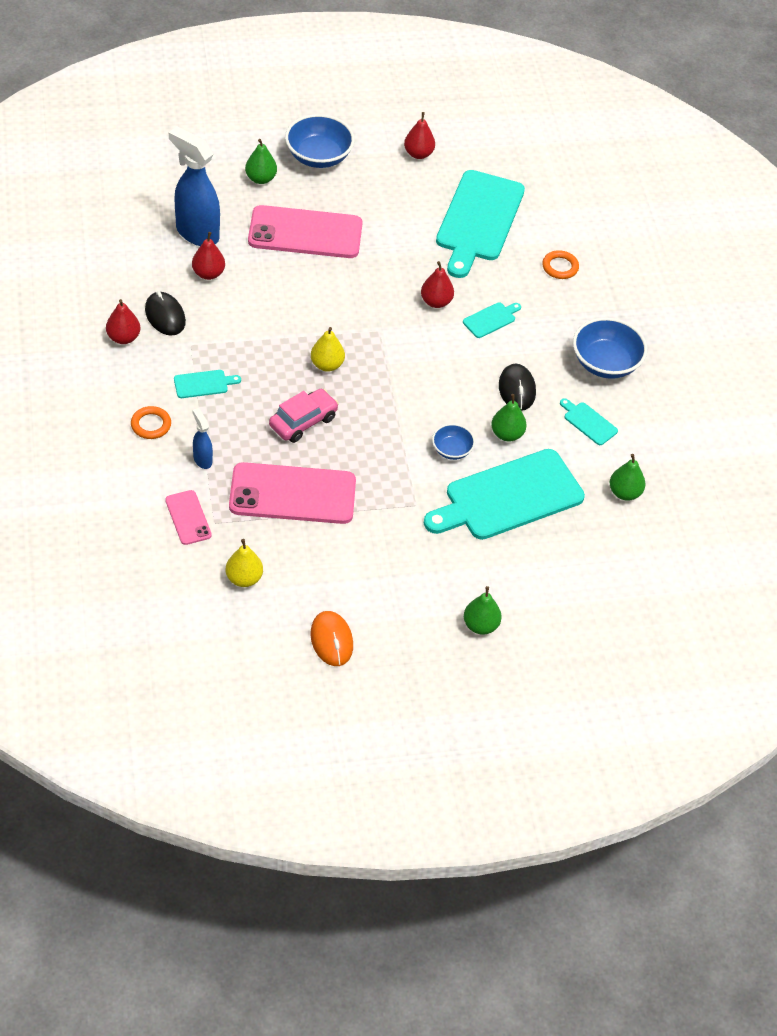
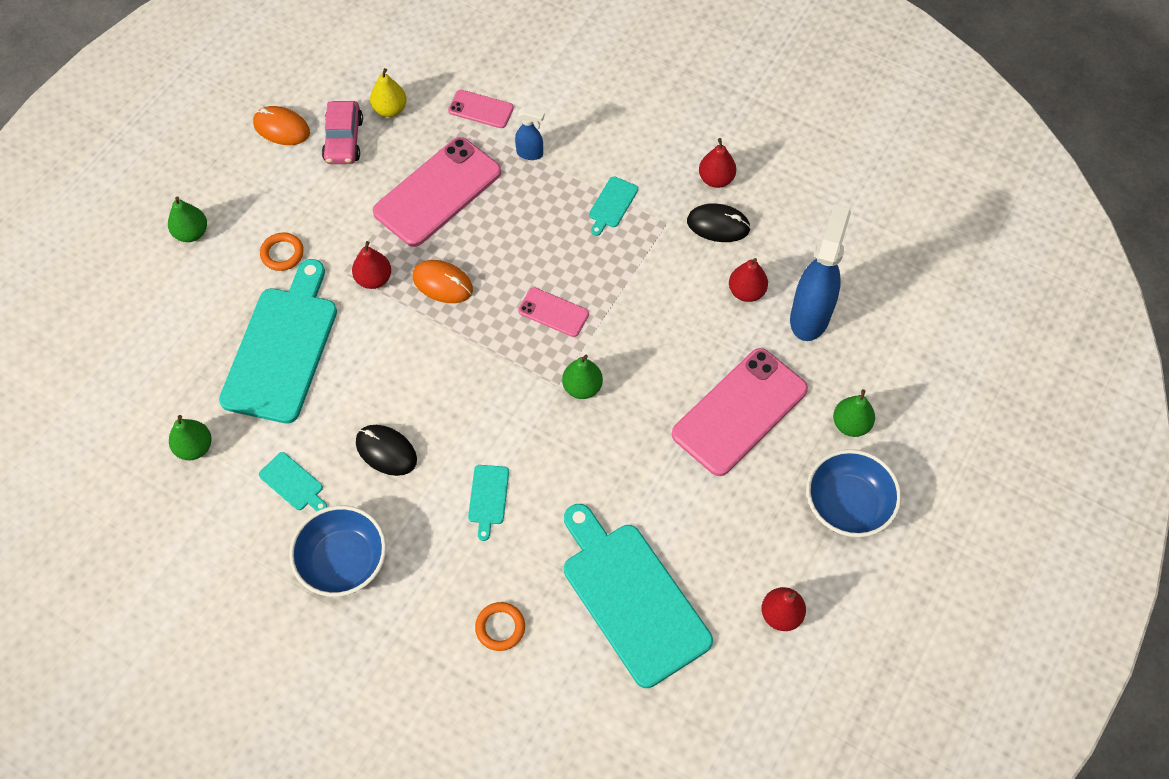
camera: 135 degrees right, 10 degrees up
orange ring [131,406,171,439] -> orange ring moved to [260,232,304,271]
blue spray bottle [169,126,220,246] -> blue spray bottle turned 60 degrees counterclockwise [790,205,851,341]
pink car [269,389,339,443] -> pink car moved to [322,101,363,164]
yellow pear [311,327,345,372] -> pink phone [518,287,589,337]
red pear [421,261,454,308] -> red pear moved to [352,241,391,289]
blue bowl [432,424,475,460] -> none
green pear [491,394,527,442] -> green pear moved to [562,355,603,399]
turquoise cutting board [560,398,618,445] -> turquoise cutting board turned 45 degrees clockwise [259,452,327,511]
none -> orange mouse [412,260,473,303]

